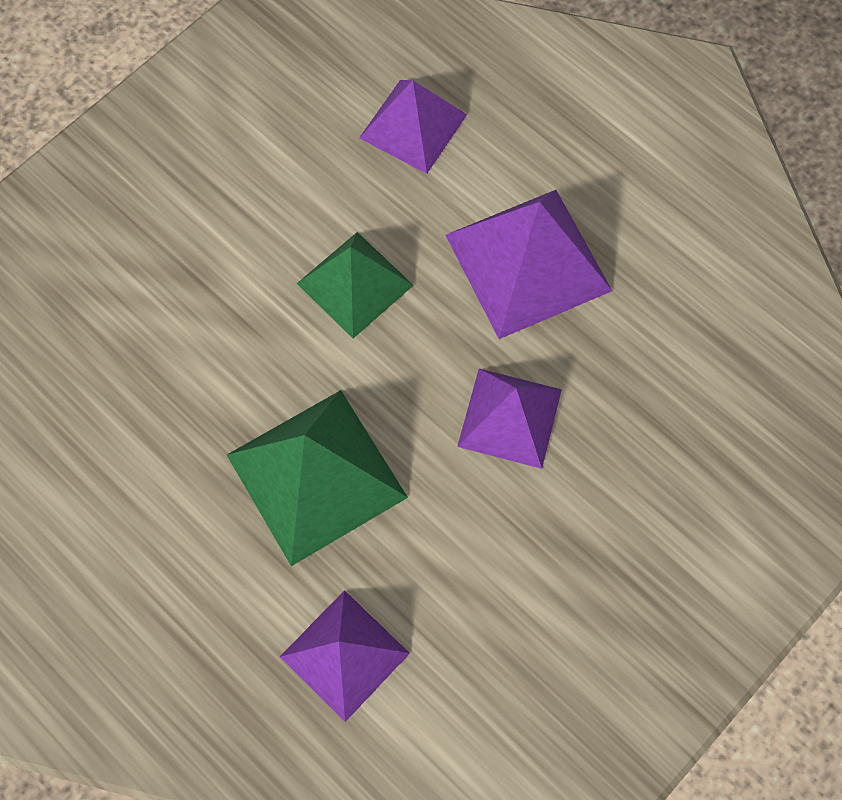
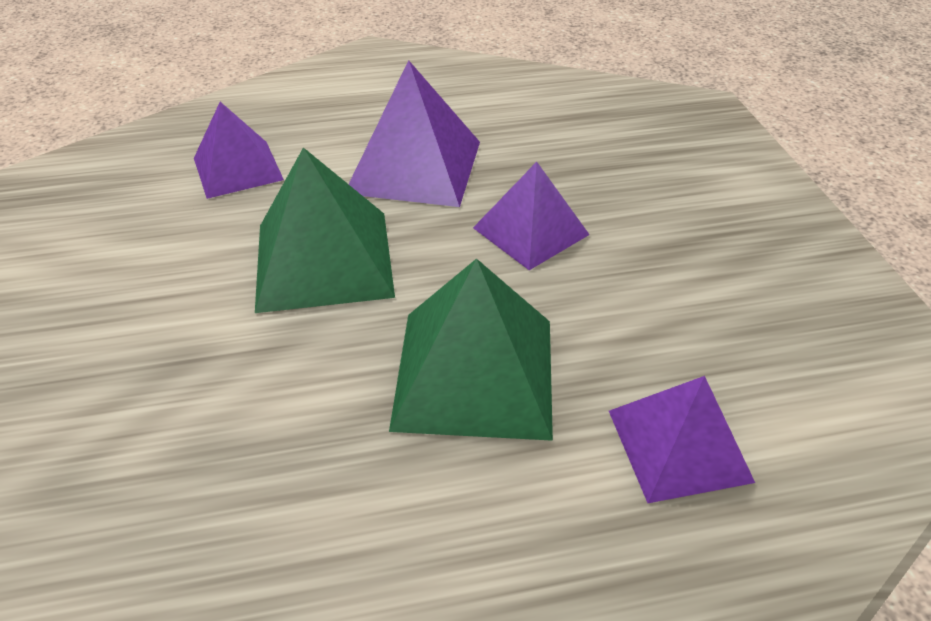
camera: 55 degrees left, 25 degrees down
green pyramid [297,232,414,338] -> green pyramid [255,147,395,313], size x1.52

